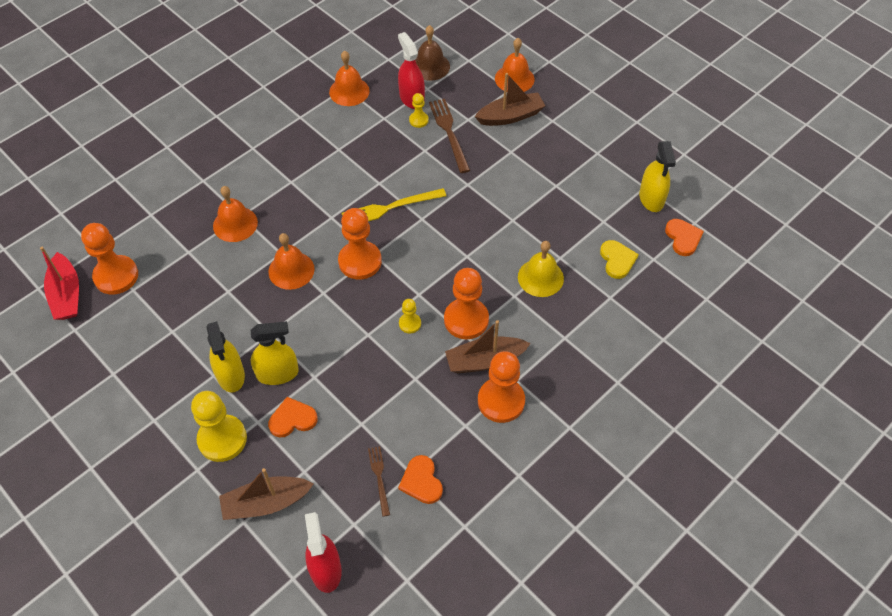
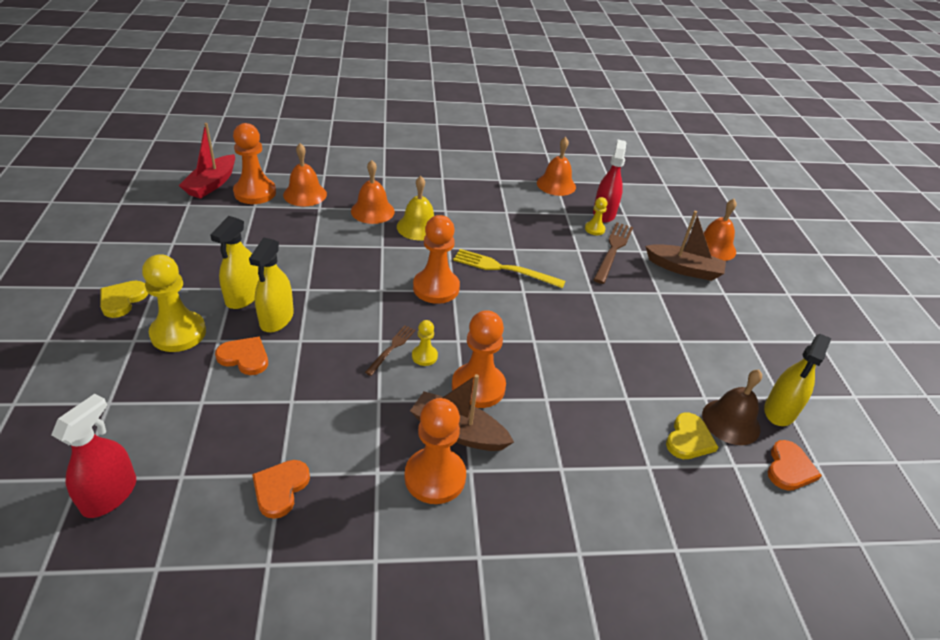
camera: 35 degrees right, 15 degrees down
brown boat [219,468,314,520] -> none
yellow spray bottle [251,321,299,385] -> yellow spray bottle turned 75 degrees clockwise [249,238,294,332]
orange bell [268,233,315,290] -> orange bell moved to [283,143,327,206]
brown fork [368,446,390,517] -> brown fork moved to [365,325,416,376]
brown bell [415,25,450,81] -> brown bell moved to [702,370,762,445]
yellow bell [518,241,564,297] -> yellow bell moved to [397,176,434,240]
none -> yellow heart [100,281,148,318]

